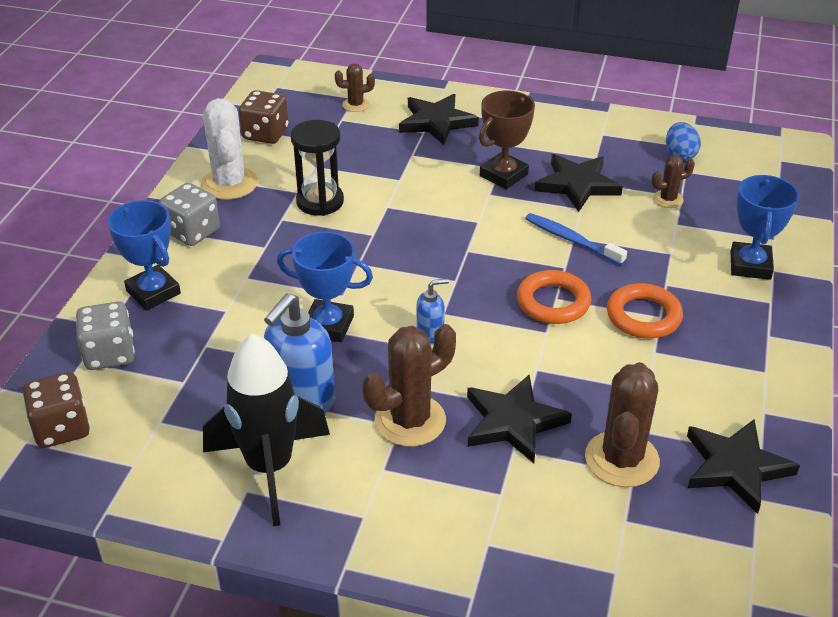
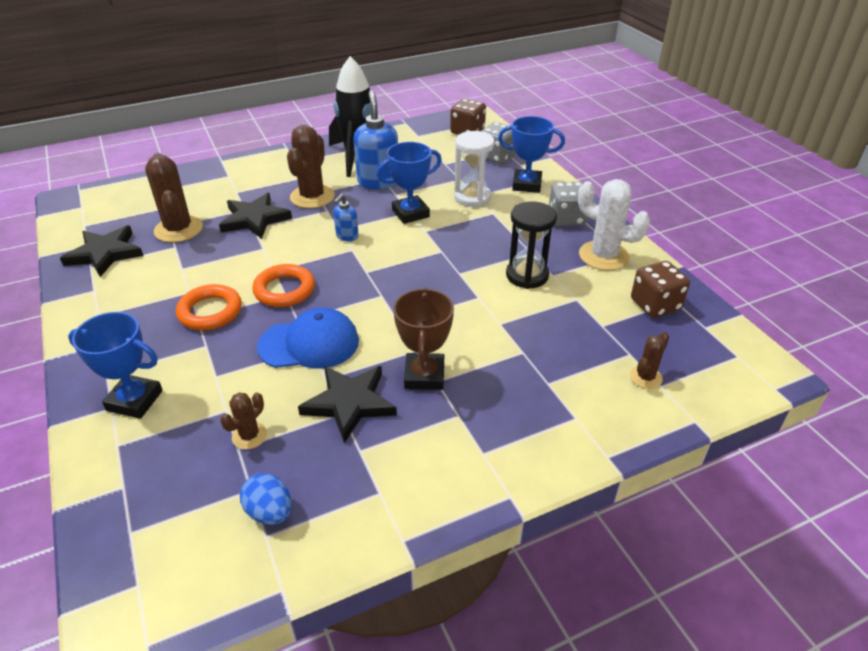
camera: 140 degrees right, 0 degrees up
black star [399,94,479,145] -> none
blue toothbrush [525,213,627,265] -> blue cap [257,308,359,369]
blue trophy [731,175,799,280] -> blue trophy turned 45 degrees counterclockwise [68,312,163,419]
none -> white hourglass [454,131,494,207]

